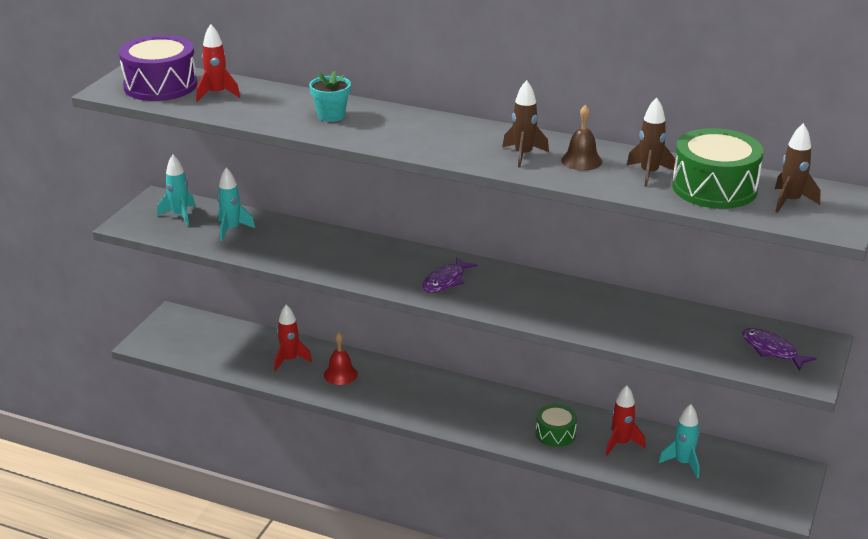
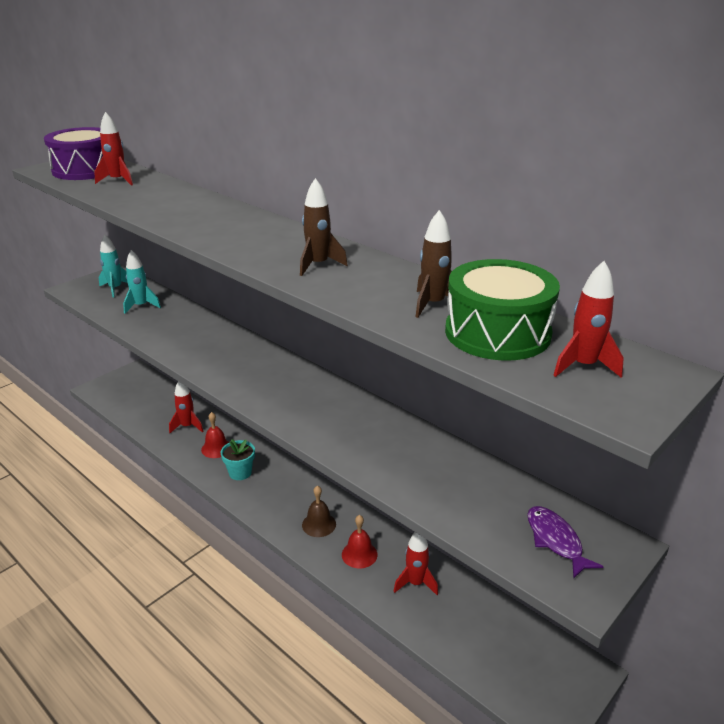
camera: 20 degrees right, 0 degrees up
turquoise flower pot [309,71,351,122] -> turquoise flower pot moved to [221,439,255,480]
purple fish [422,257,477,293] -> none
green drum [536,404,577,447] -> red bell [342,515,378,569]
brown bell [561,105,602,170] -> brown bell moved to [302,486,336,537]
turquoise rocket [658,404,700,478] -> none
brown rocket [775,123,820,213] -> red rocket [553,261,624,378]

